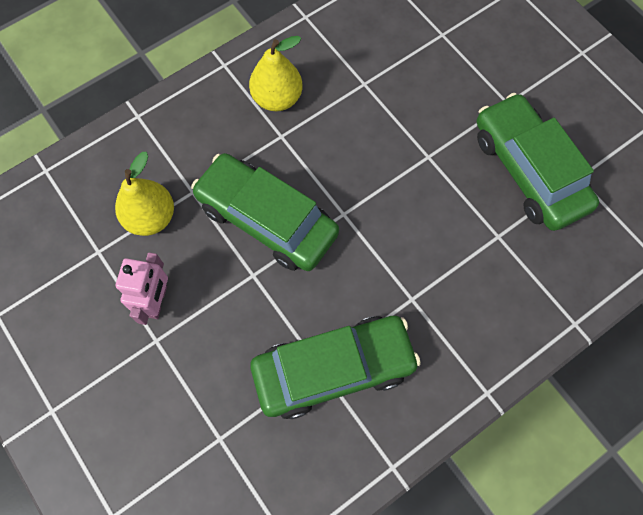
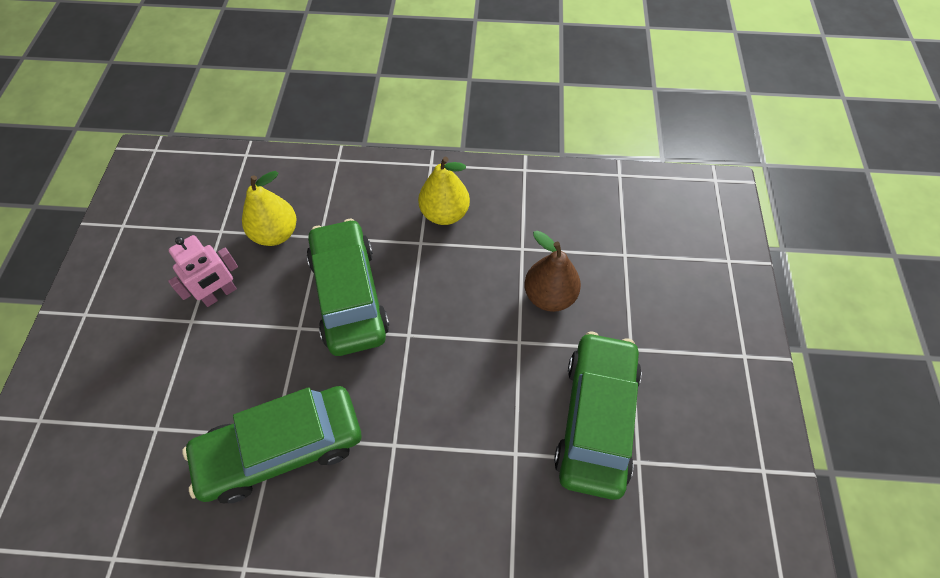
camera: 40 degrees right, 10 degrees down
green car [250,316,421,419] -> green car turned 135 degrees clockwise [182,386,361,503]
none -> brown pear [524,231,581,312]

